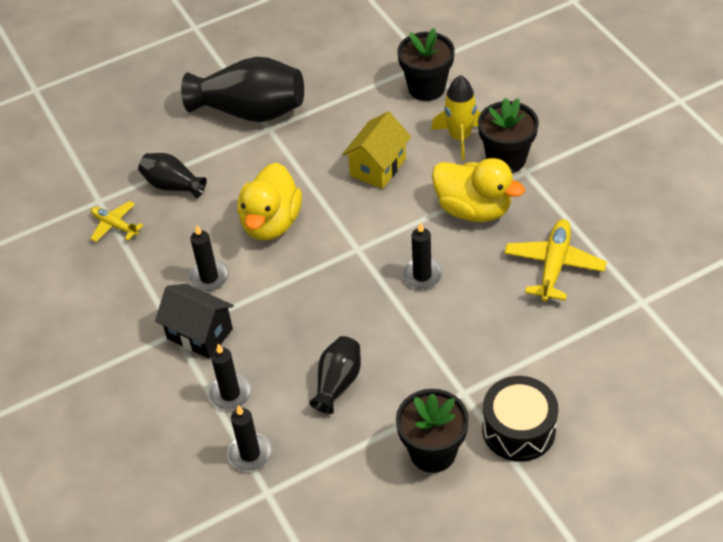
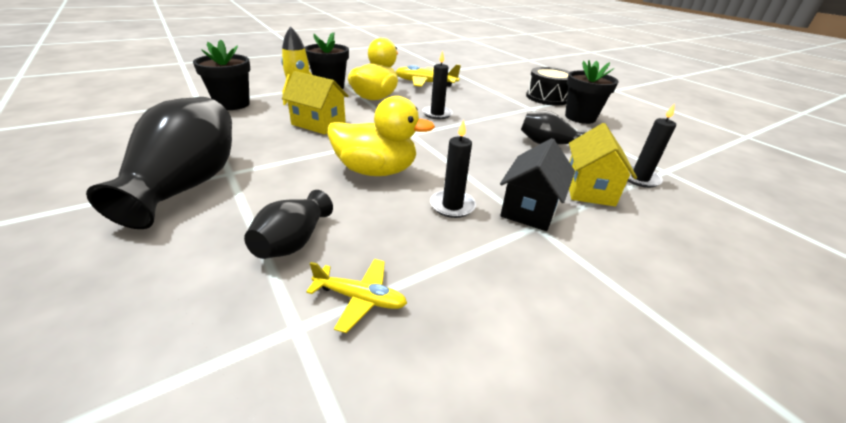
camera: 100 degrees left, 15 degrees down
yellow plane [90,201,144,242] -> yellow plane turned 105 degrees counterclockwise [306,259,407,333]
black candle [208,344,252,410] -> yellow house [569,123,637,206]

